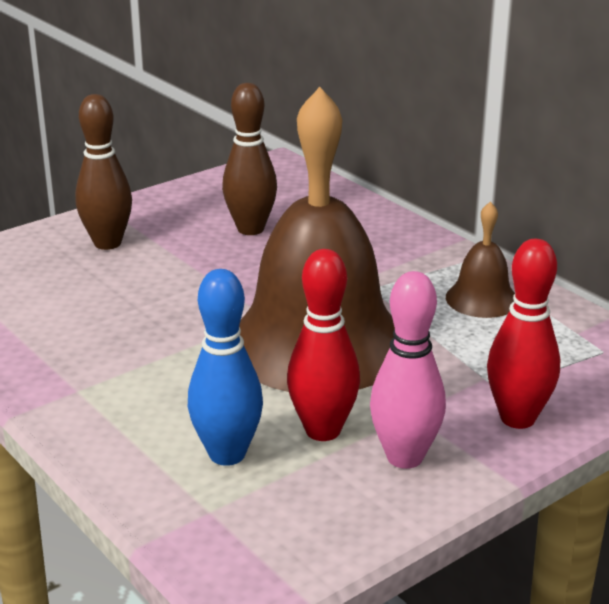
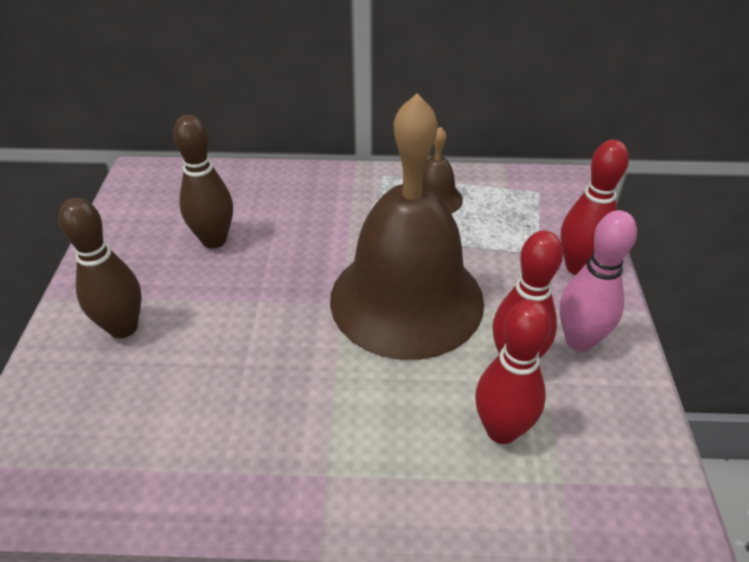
camera: 50 degrees left, 15 degrees up
blue bowling pin [188,269,263,466] -> red bowling pin [475,300,551,444]

